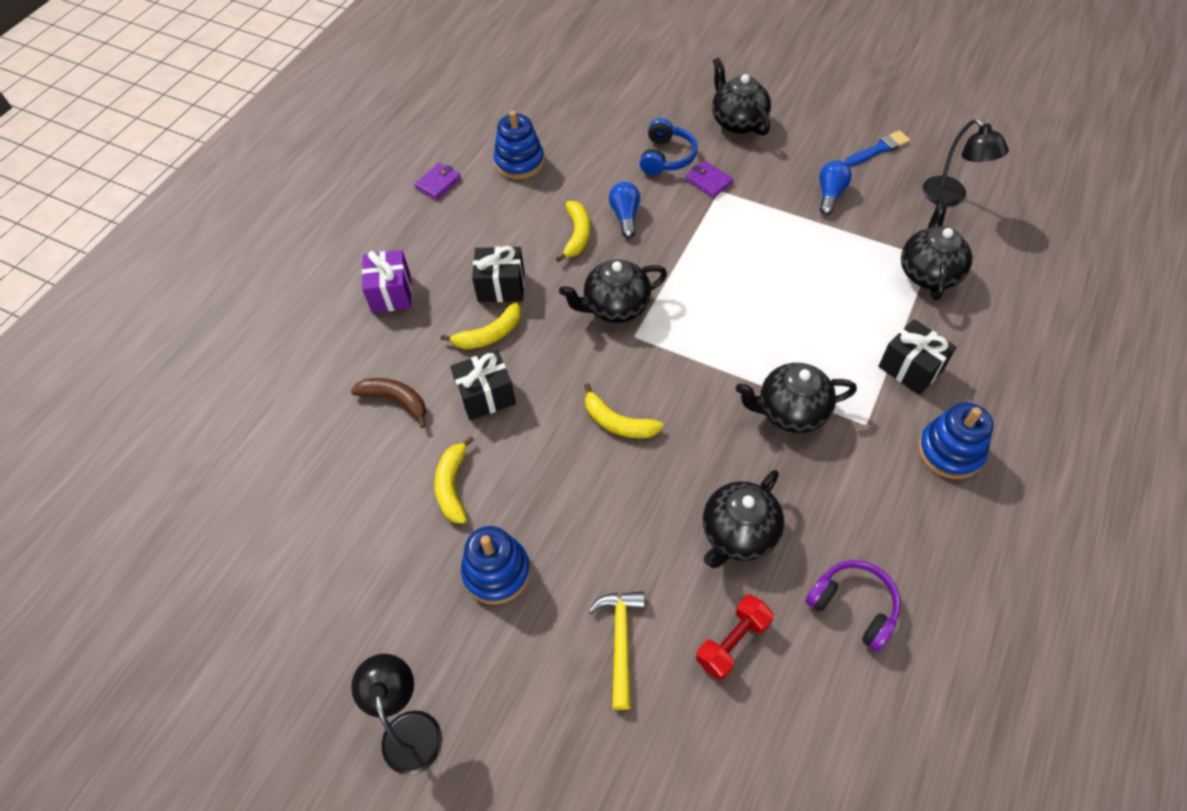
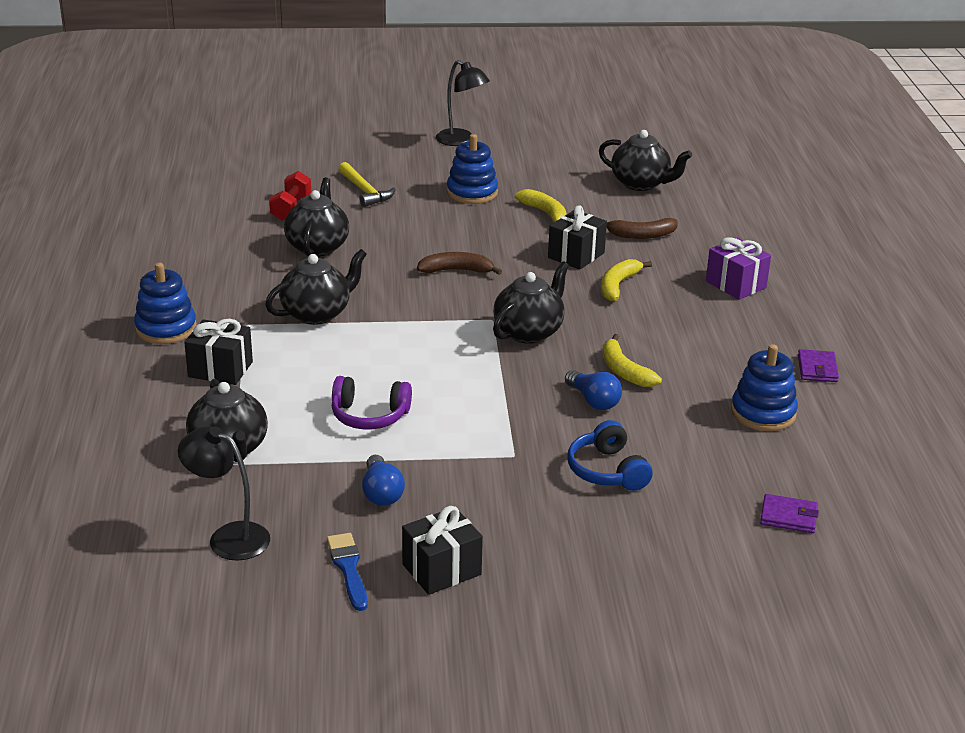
camera: 145 degrees right, 25 degrees down
black gift [472,246,524,302] -> black gift moved to [402,506,483,595]
yellow banana [584,383,663,438] -> brown banana [417,252,502,275]
purple wallet [685,161,733,198] -> purple wallet moved to [760,494,819,533]
black teapot [712,57,771,136] -> black teapot moved to [599,130,692,191]
purple headphones [805,560,901,652] -> purple headphones moved to [332,376,412,430]
blue brush [845,130,910,167] -> blue brush turned 135 degrees clockwise [327,533,368,611]

